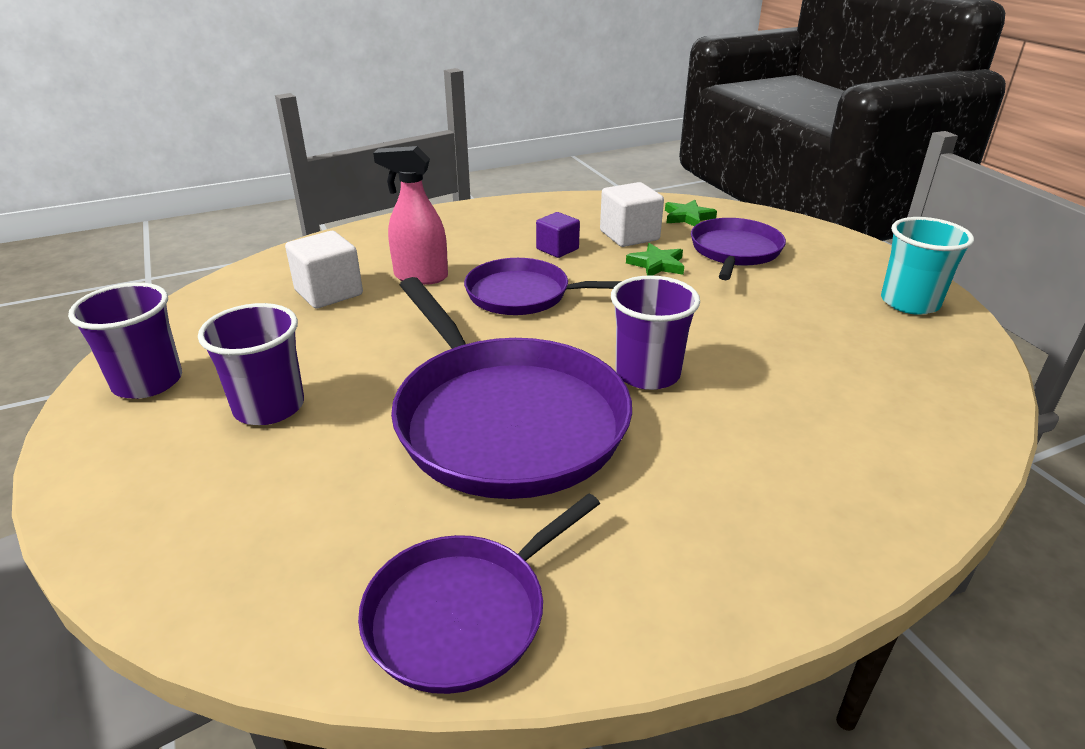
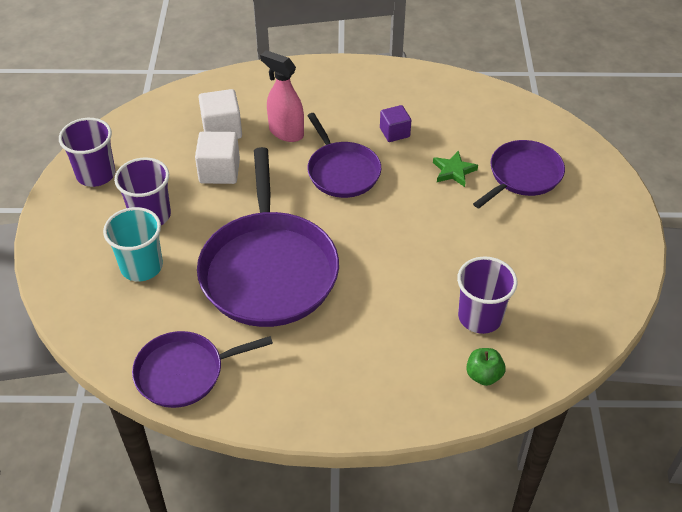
camera: 25 degrees right, 15 degrees up
purple pan [464,258,622,315] -> purple pan turned 150 degrees counterclockwise [307,113,381,198]
white cube [600,182,664,247] -> white cube moved to [195,131,240,184]
purple cup [611,275,700,390] -> purple cup moved to [457,256,517,334]
green star [665,200,717,226] -> none
turquoise cup [881,217,974,315] -> turquoise cup moved to [103,207,163,281]
none -> green apple [466,348,506,386]

